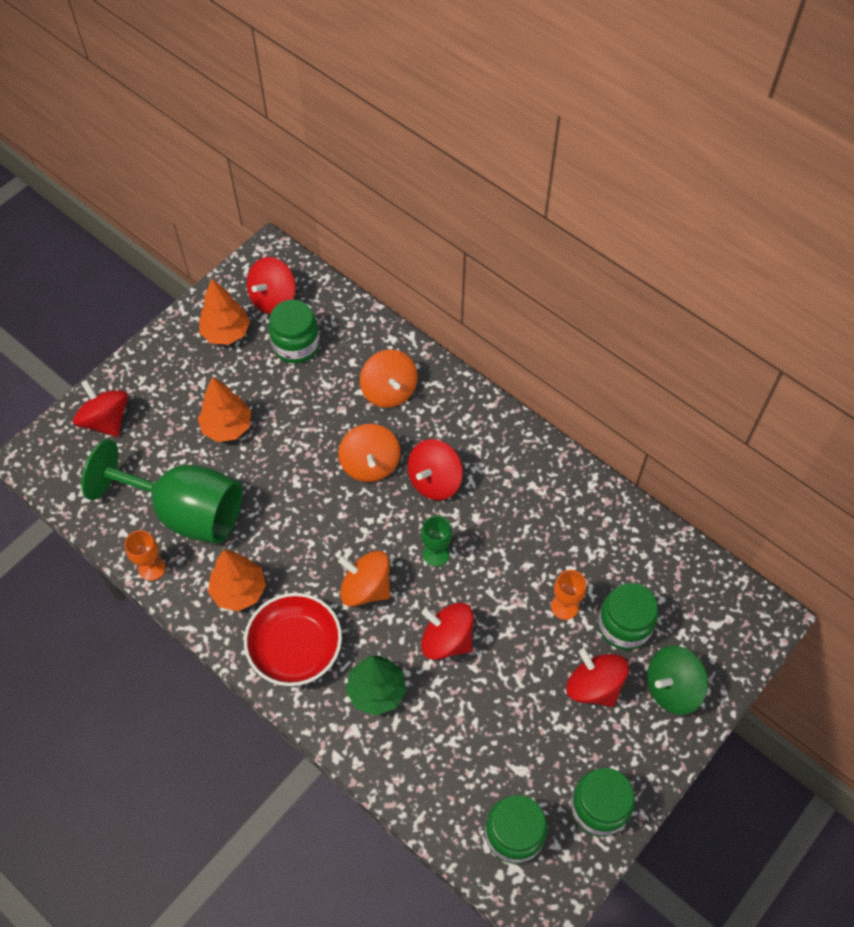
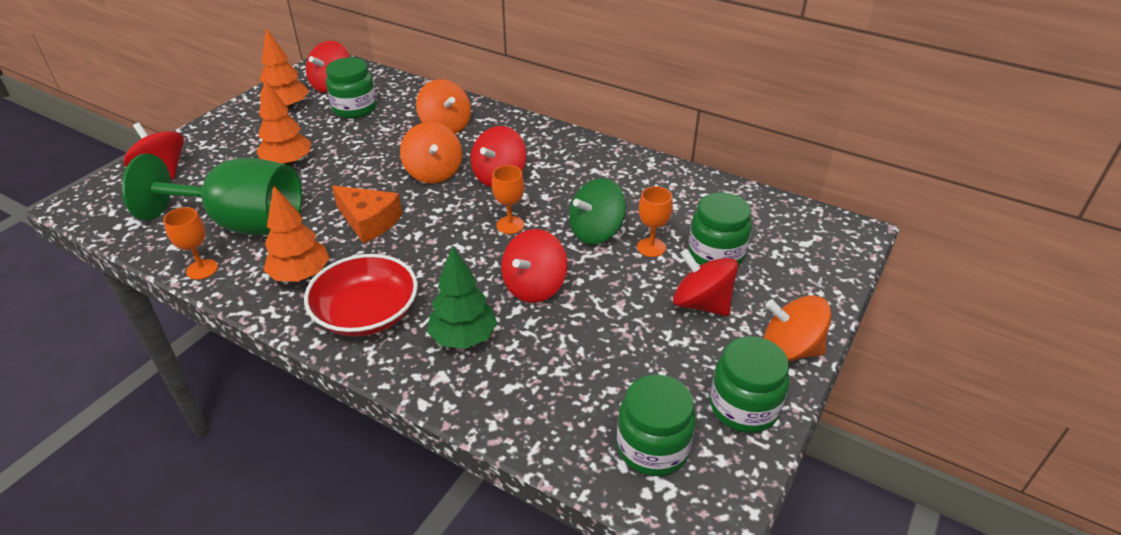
camera: 10 degrees left, 20 degrees down
orange spinning top [338,551,390,607] -> orange spinning top moved to [764,296,831,361]
green goblet [421,516,452,567] -> orange goblet [492,165,524,234]
red spinning top [421,603,474,660] -> red spinning top turned 75 degrees counterclockwise [501,229,568,303]
green spinning top [647,646,708,715] -> green spinning top moved to [569,178,626,244]
none -> orange cheese [332,185,402,243]

